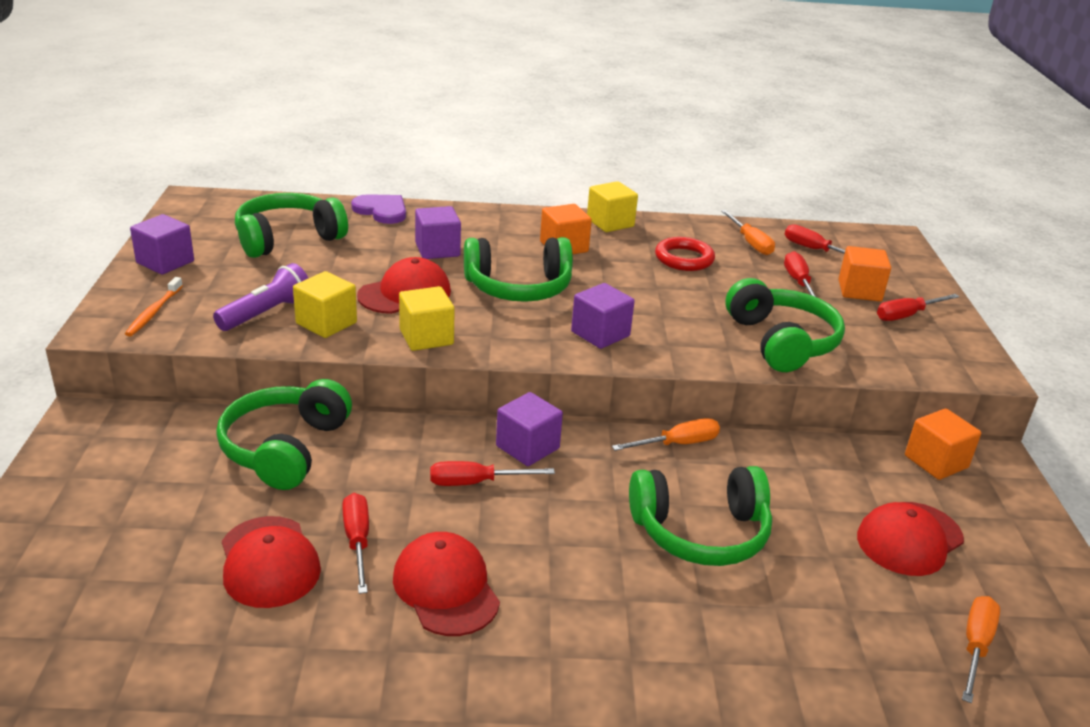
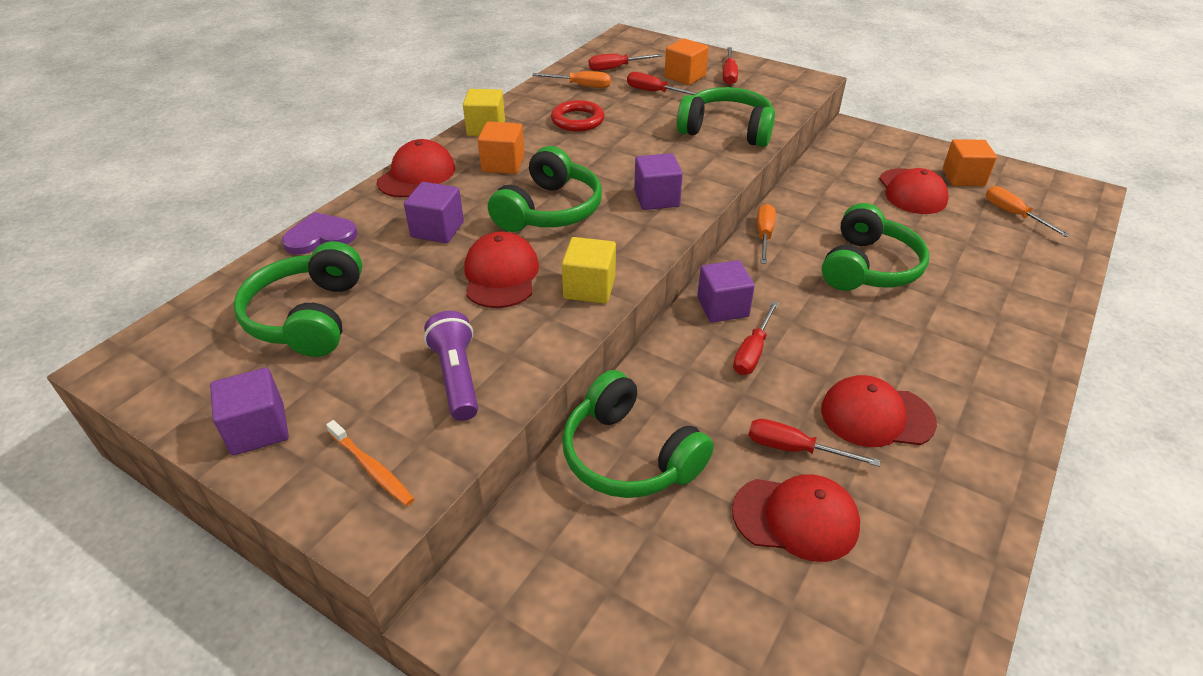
camera: 55 degrees left, 10 degrees up
yellow cube [293,271,357,338] -> none
orange cube [905,408,981,480] -> orange cube moved to [943,139,997,186]
none -> red cap [377,139,455,198]

